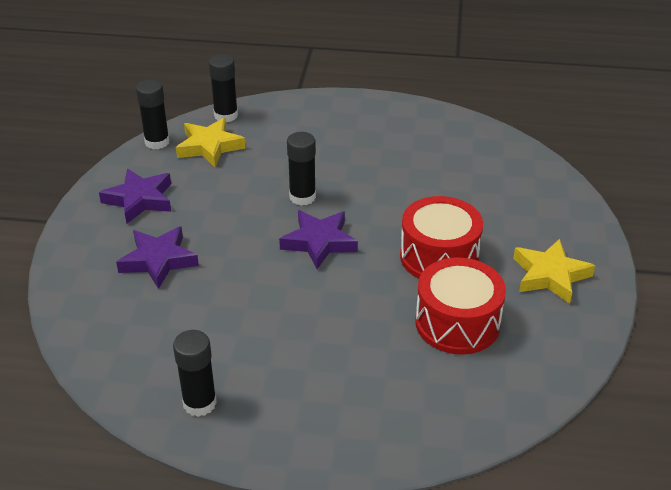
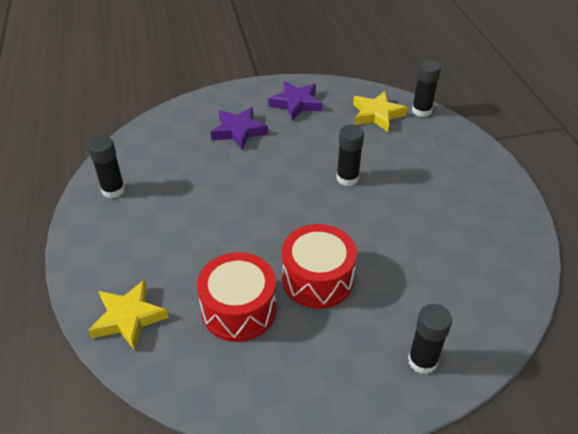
camera: 70 degrees right, 5 degrees up
black glue stick [136,79,170,149] -> black glue stick moved to [408,304,452,374]
purple star [279,210,358,269] -> none
yellow star [513,239,595,304] -> yellow star moved to [88,280,169,350]

